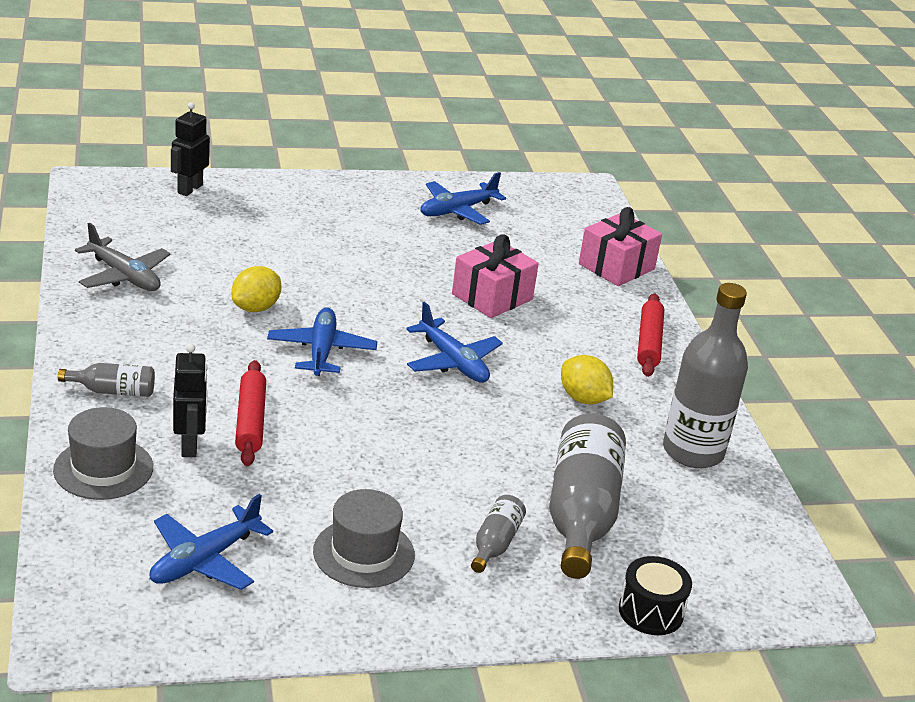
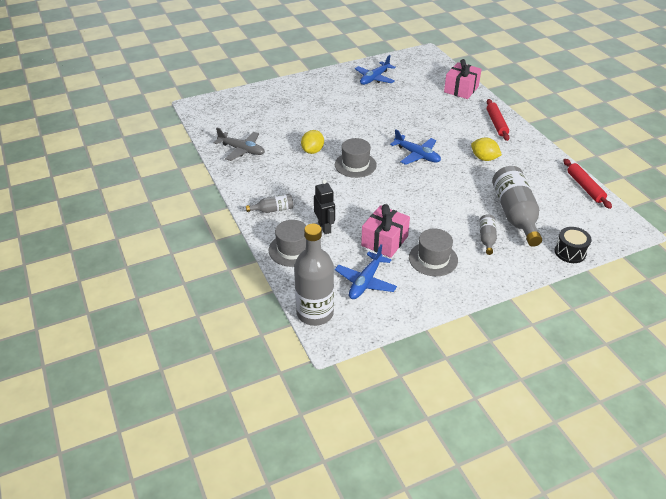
camera: 10 degrees left, 10 degrees up
black robot [171,102,210,196] -> none
red rolling pin [235,360,266,466] -> red rolling pin moved to [563,159,612,209]
blue plane [267,307,377,376] -> grey hat [335,138,377,178]
pink gift [452,234,539,318] -> pink gift moved to [361,204,410,258]
grey bottle [663,283,748,468] -> grey bottle moved to [294,224,334,326]

